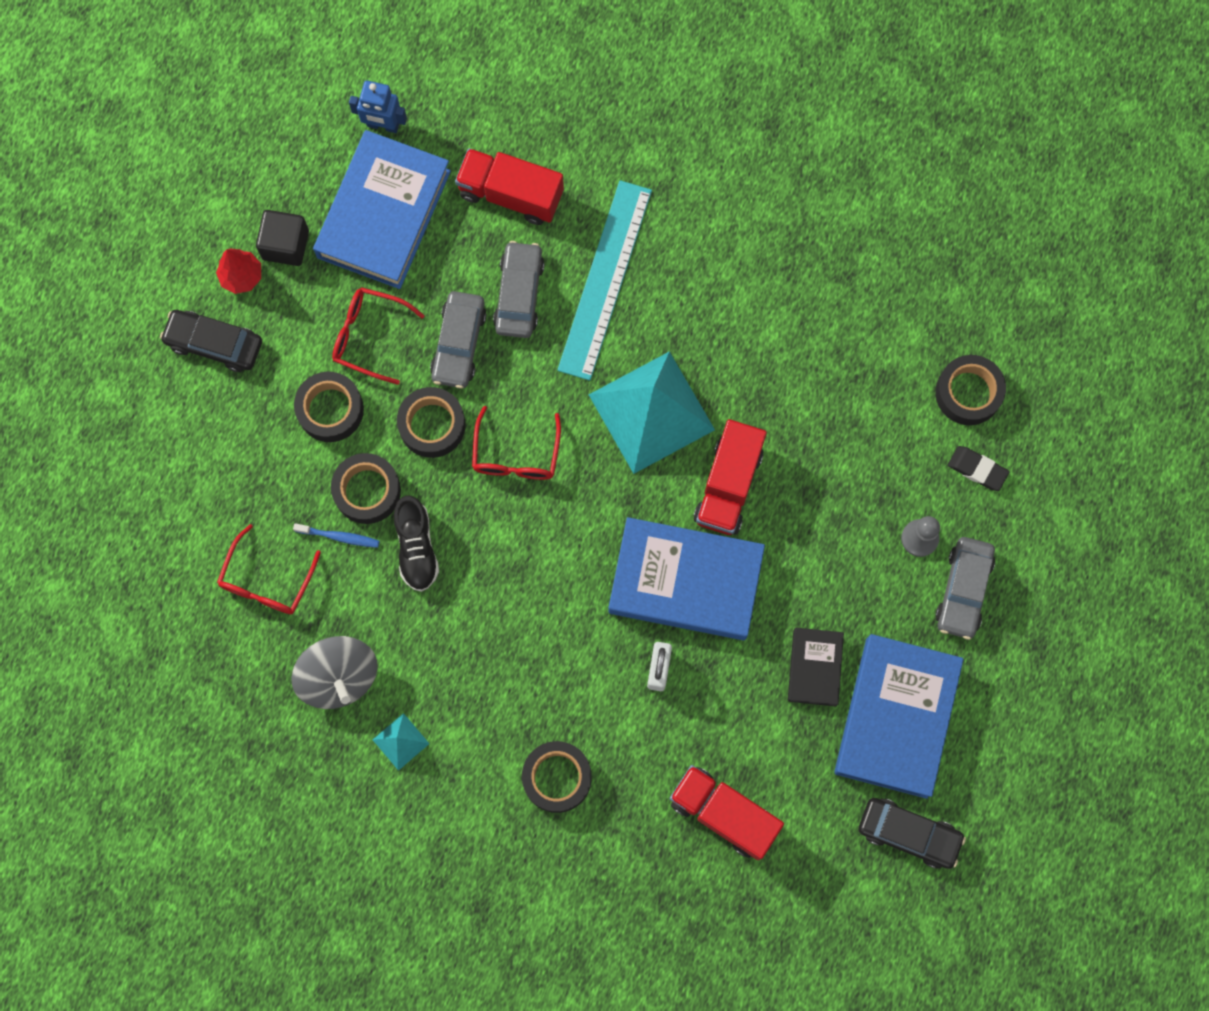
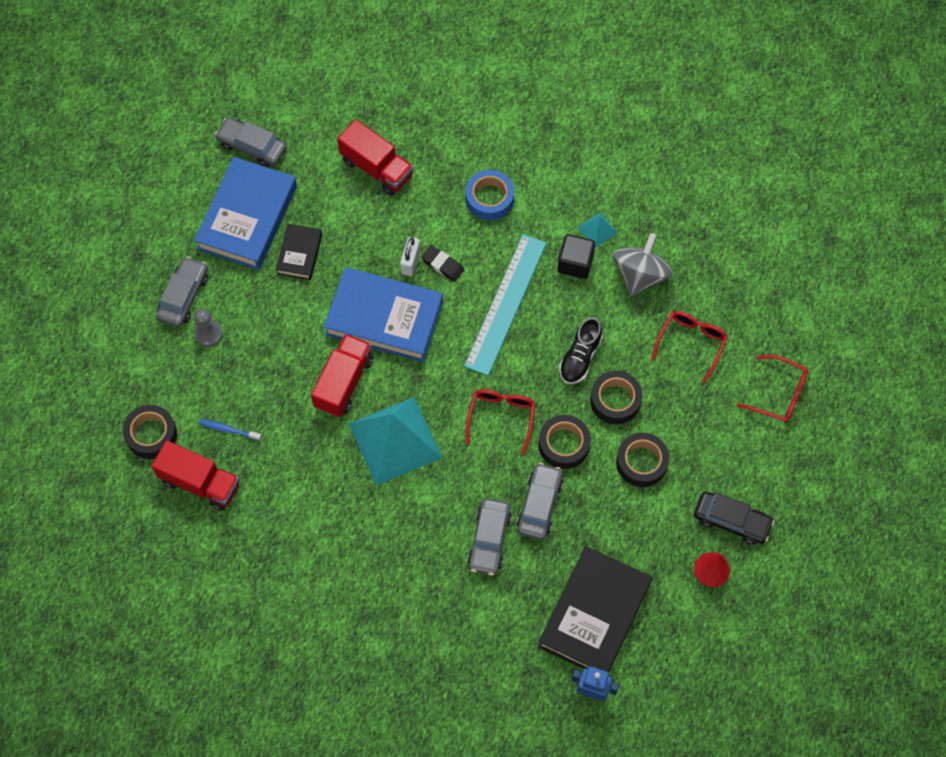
camera: 175 degrees left, 10 degrees down
black cube [256,210,309,266] -> black cube moved to [558,234,595,279]
grey spinning top [291,636,378,709] -> grey spinning top turned 45 degrees clockwise [613,233,672,296]
blue toothbrush [293,523,380,548] -> blue toothbrush moved to [198,419,262,441]
blue book [313,130,451,289] -> black book [538,546,652,672]
red glasses [332,287,425,385] -> red glasses moved to [737,355,808,423]
black shoe [394,495,439,592] -> black shoe turned 150 degrees counterclockwise [559,317,603,384]
red truck [455,148,564,225] -> red truck moved to [151,440,239,511]
black tape [522,741,592,813] -> blue tape [466,170,514,221]
turquoise ruler [557,180,652,381] -> turquoise ruler moved to [464,234,547,376]
black car [858,798,966,869] -> grey car [215,117,287,167]
black eraser [948,446,1010,491] -> black eraser moved to [421,245,464,282]

